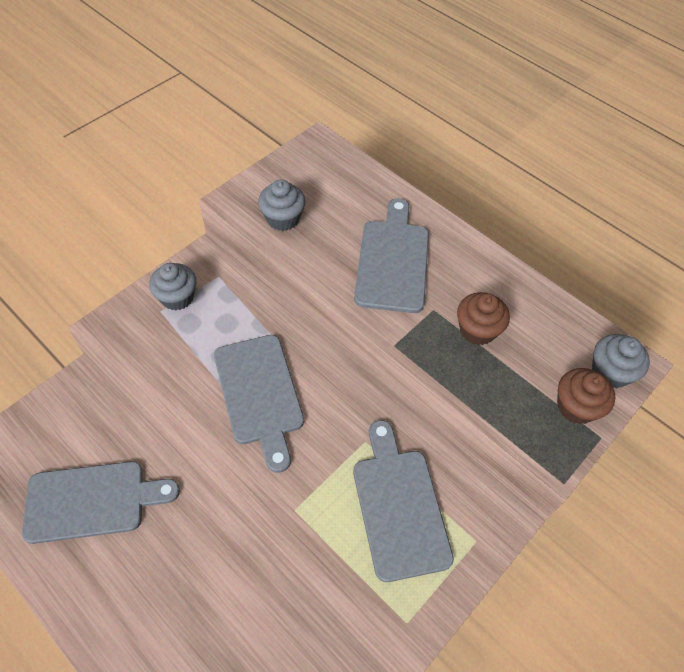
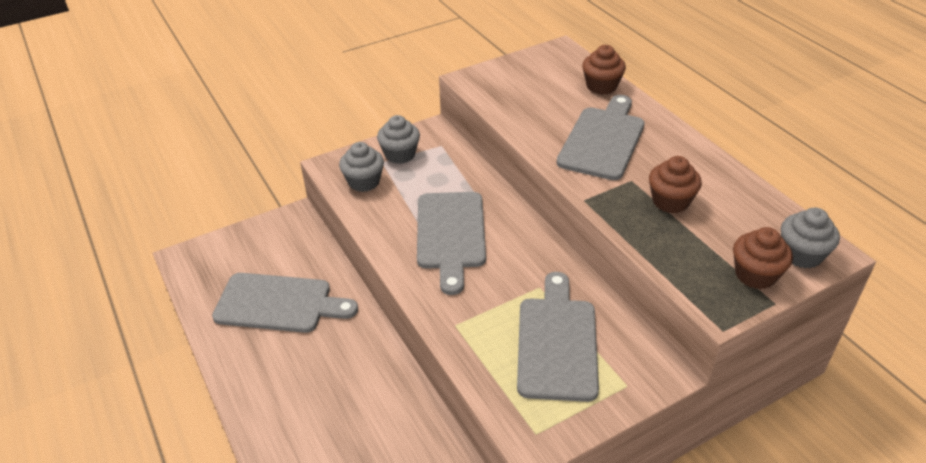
camera: 20 degrees right, 15 degrees down
grey cupcake [258,179,306,231] -> grey cupcake moved to [339,142,384,192]
none -> brown cupcake [582,45,626,95]

